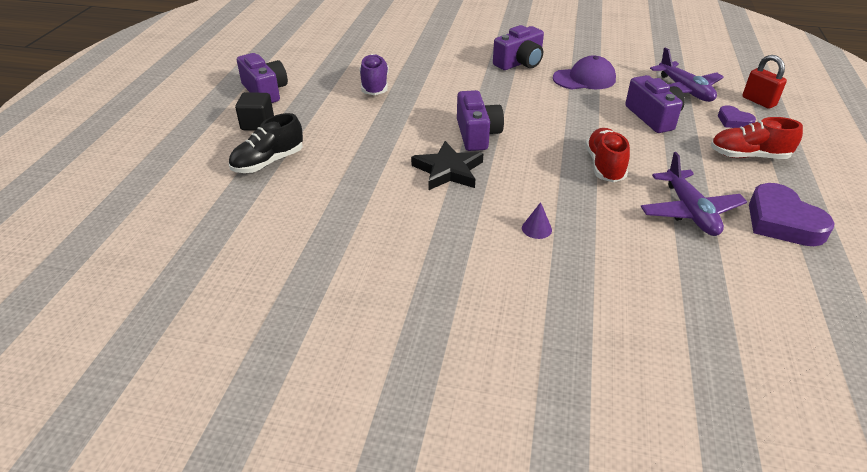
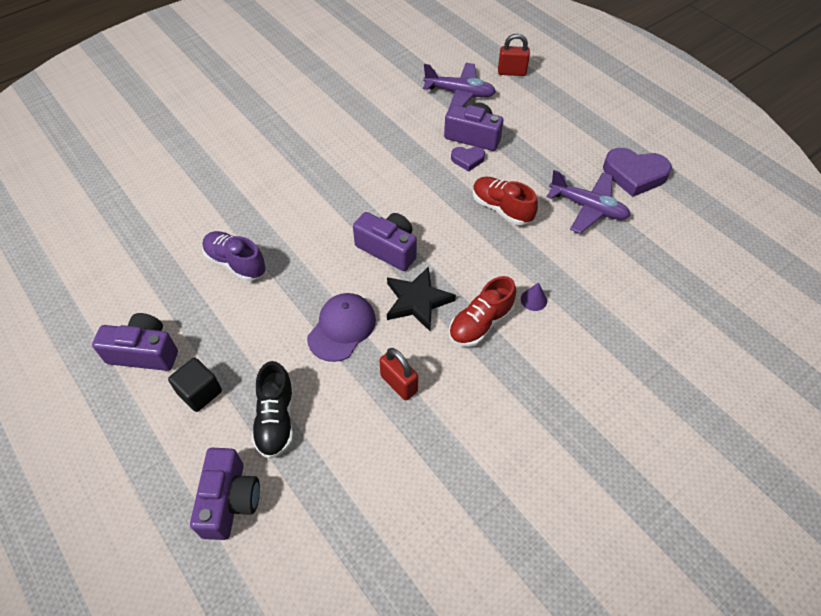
camera: 50 degrees left, 15 degrees up
purple camera [493,25,544,70] -> purple camera moved to [190,448,260,540]
purple cap [553,56,616,89] -> purple cap moved to [307,293,376,362]
red shoe [710,117,803,159] -> red shoe moved to [449,276,516,347]
purple heart [718,105,756,128] -> purple heart moved to [451,147,485,171]
none -> red padlock [379,348,418,400]

